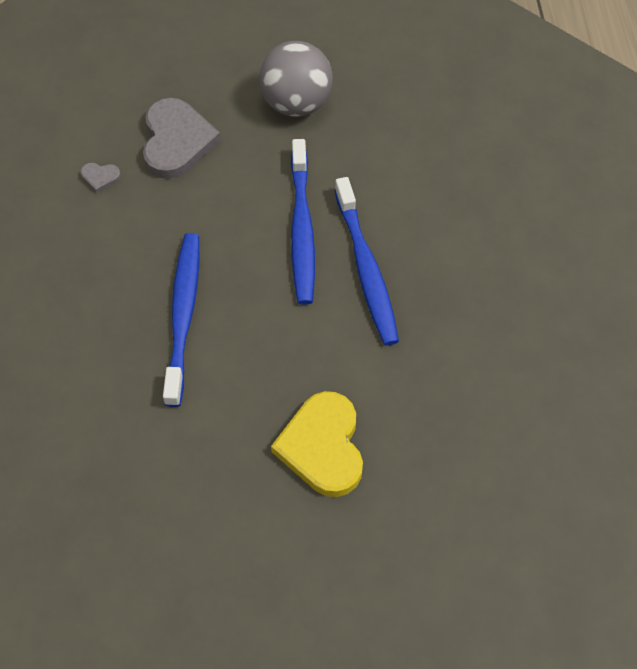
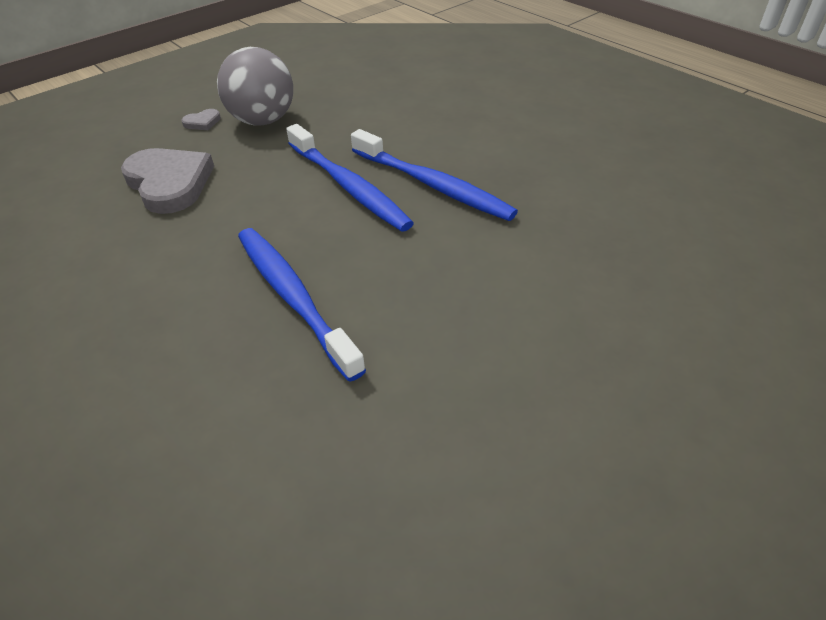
camera: 35 degrees left, 15 degrees down
grey heart [80,163,121,193] -> grey heart moved to [182,109,221,130]
yellow heart [271,391,363,497] -> none

